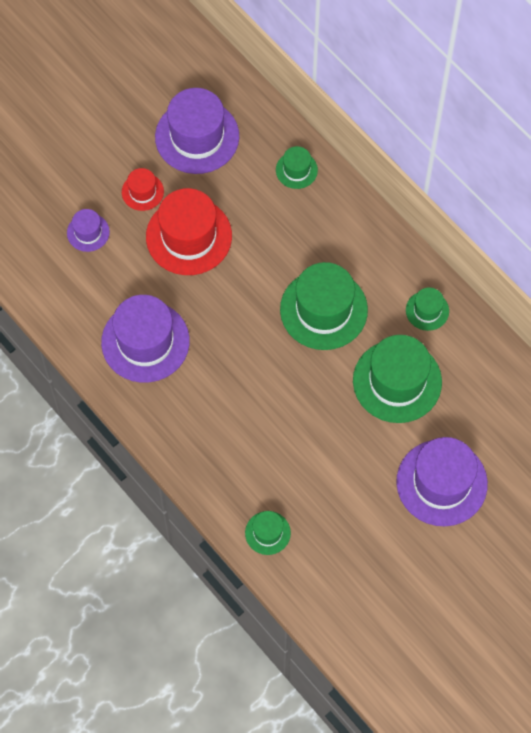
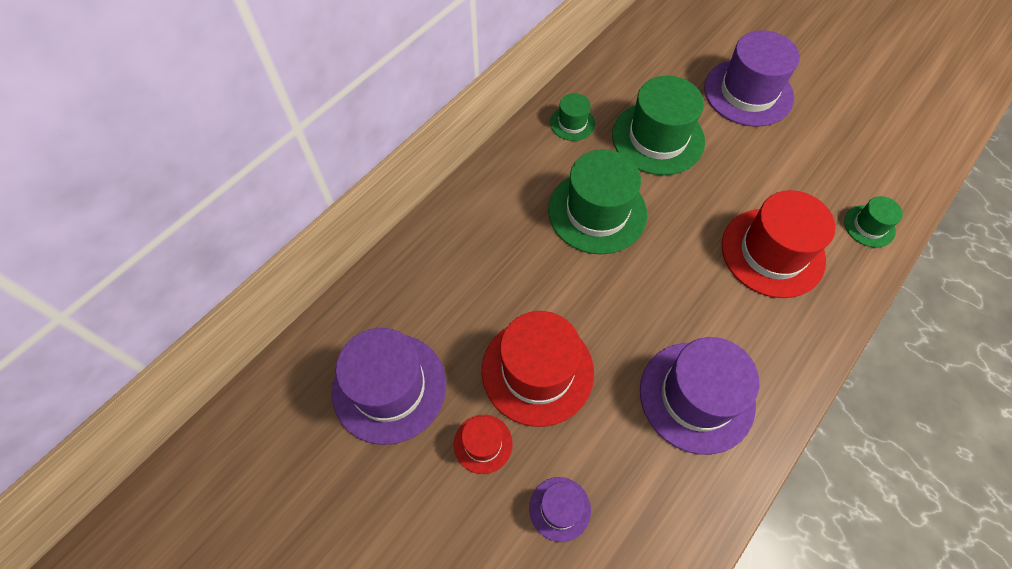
camera: 100 degrees left, 5 degrees down
green hat [276,146,318,189] -> none
none -> red hat [722,190,835,298]

